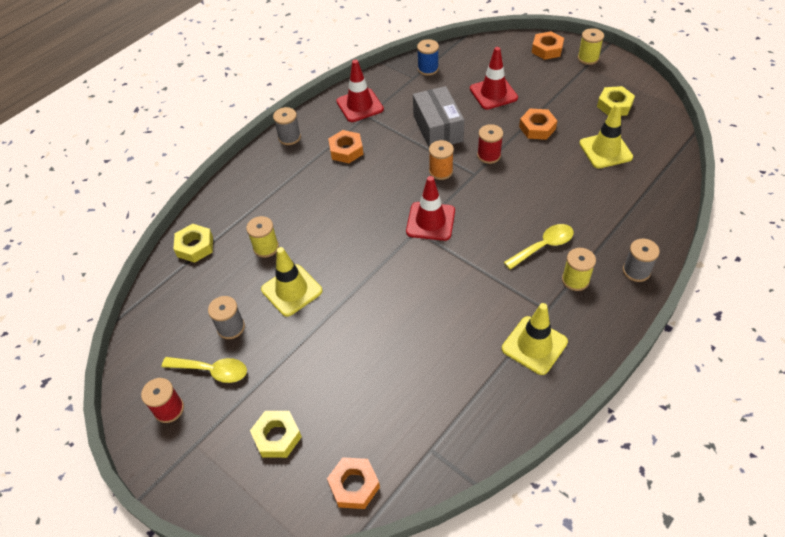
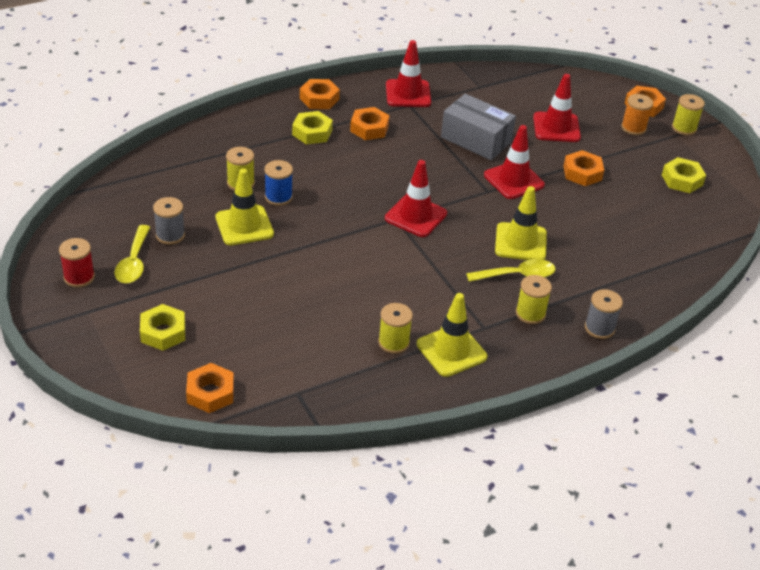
camera: 15 degrees right, 10 degrees down
yellow spoon [162,357,247,383] -> yellow spoon turned 60 degrees clockwise [115,225,150,283]
yellow nut [173,224,213,263] -> yellow nut moved to [292,111,333,144]
grey spool [273,107,301,145] -> orange nut [300,79,340,109]
grey box [413,86,464,147] -> grey box turned 60 degrees counterclockwise [441,94,516,160]
blue spool [417,39,439,76] -> blue spool moved to [264,160,293,206]
orange spool [429,140,454,180] -> orange spool moved to [621,94,653,135]
red spool [477,124,503,164] -> red traffic cone [484,125,545,199]
yellow traffic cone [579,103,633,169] -> yellow traffic cone moved to [495,186,547,260]
none -> yellow spool [378,303,413,354]

